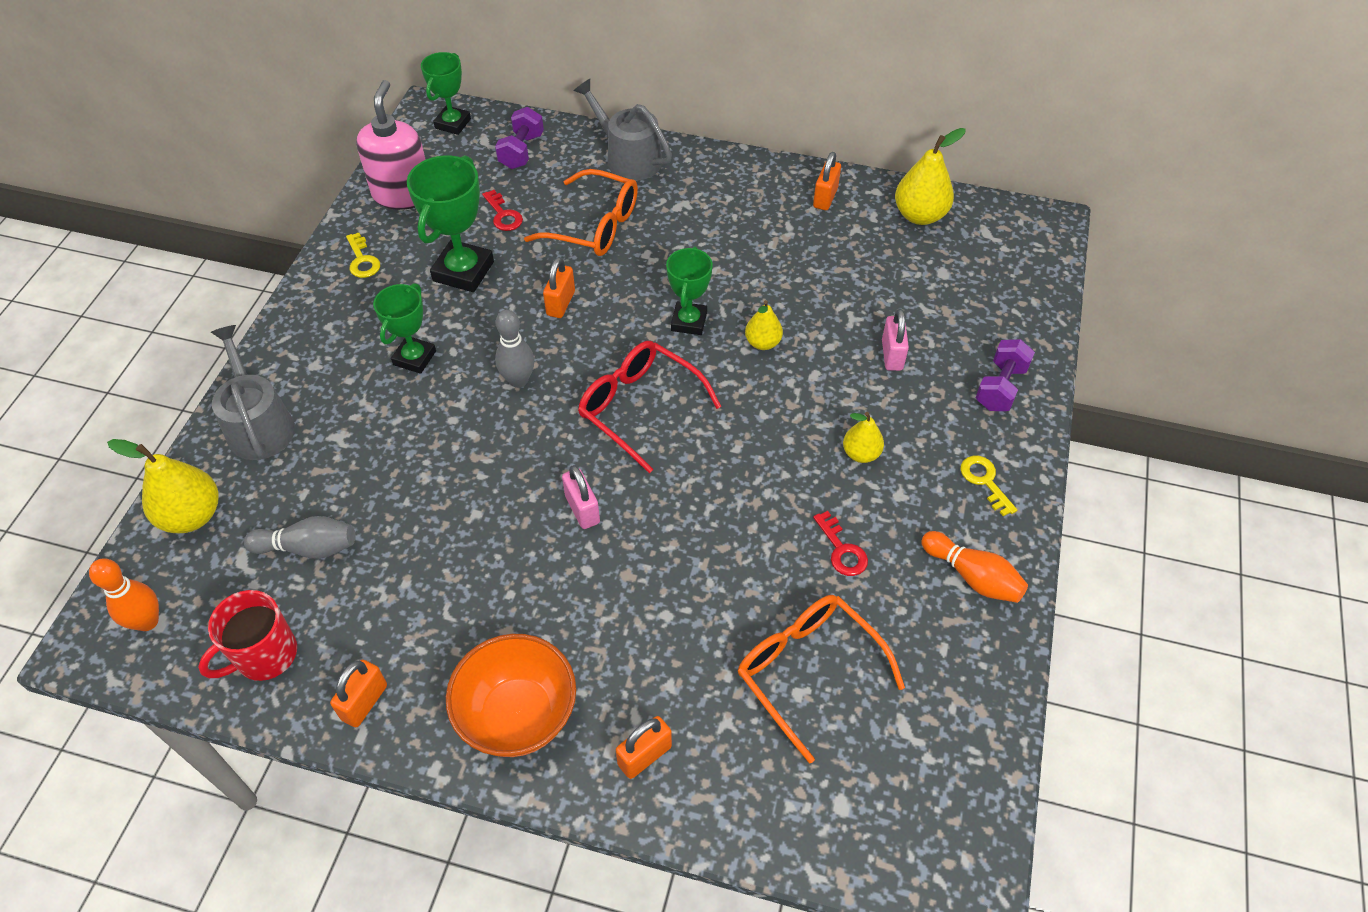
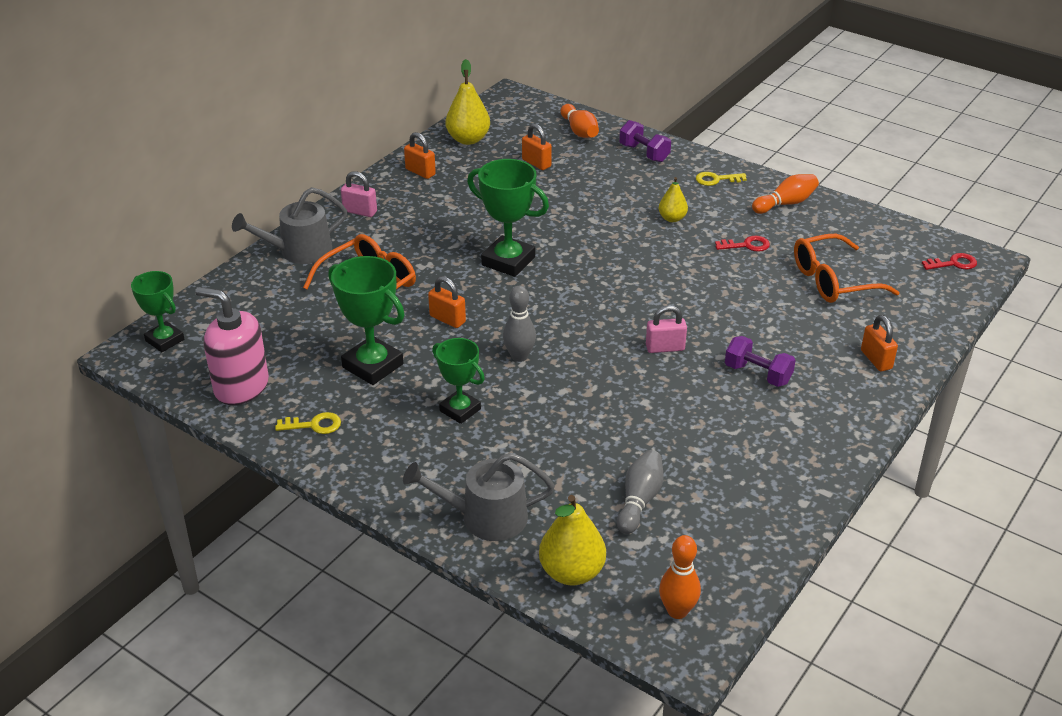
camera: 70 degrees left, 15 degrees down
red mug [198,590,297,681] -> none
orange padlock [330,660,387,727] -> orange padlock moved to [522,123,552,170]
orange bowl [446,634,576,757] -> none
red key [482,190,523,231] -> red key moved to [922,253,977,270]
purple dumbbell [495,107,544,169] -> purple dumbbell moved to [725,336,796,387]
red glasses [578,341,722,473] -> none
green trophy [666,246,713,335] -> green trophy [467,159,549,277], size x1.54
yellow pear [745,300,783,350] -> none
pink padlock [882,309,909,371] -> pink padlock moved to [341,171,377,217]
none -> orange bowling pin [560,104,599,138]

